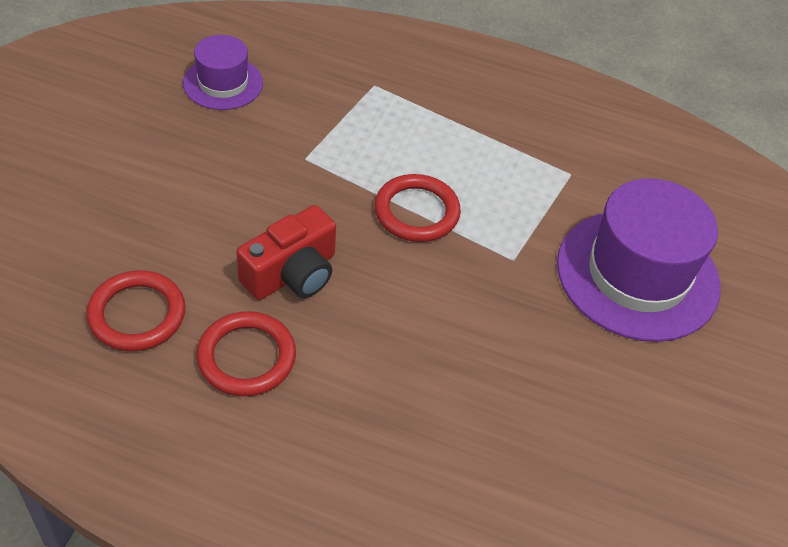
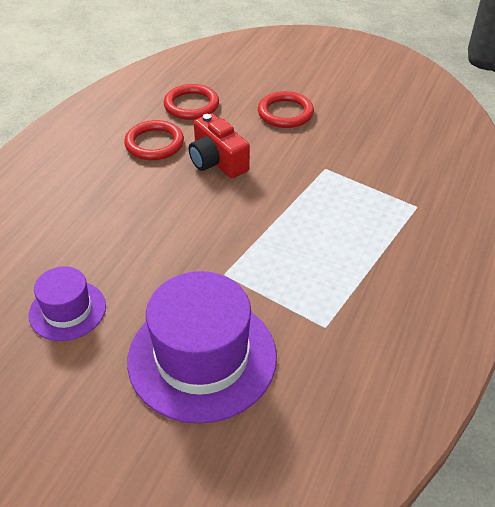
camera: 100 degrees right, 5 degrees down
purple hat [183,35,263,110] -> purple hat moved to [29,266,106,341]
red ring [374,174,461,242] -> red ring moved to [258,91,314,128]

